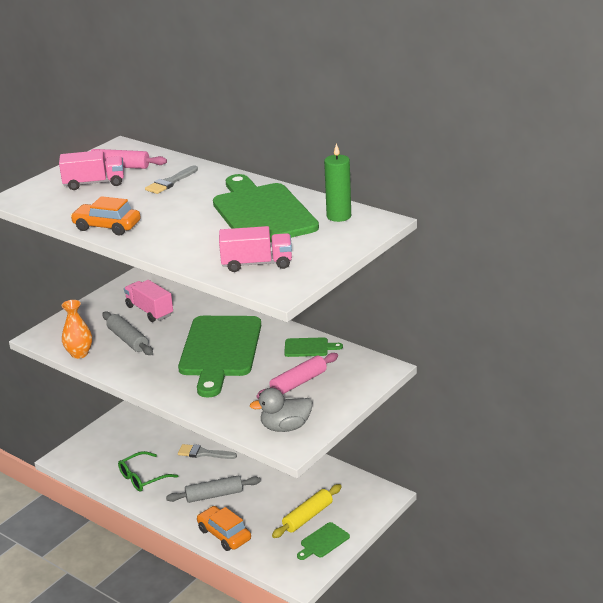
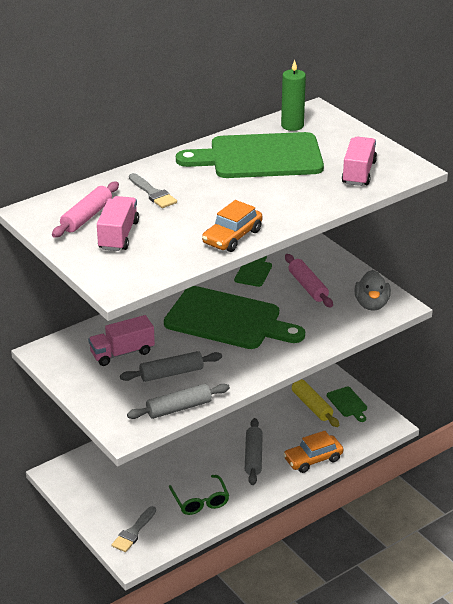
camera: 75 degrees left, 5 degrees up
orange vase [61,300,92,359] -> grey rolling pin [127,384,230,419]
grey brush [178,444,237,459] -> grey brush moved to [112,506,156,552]

